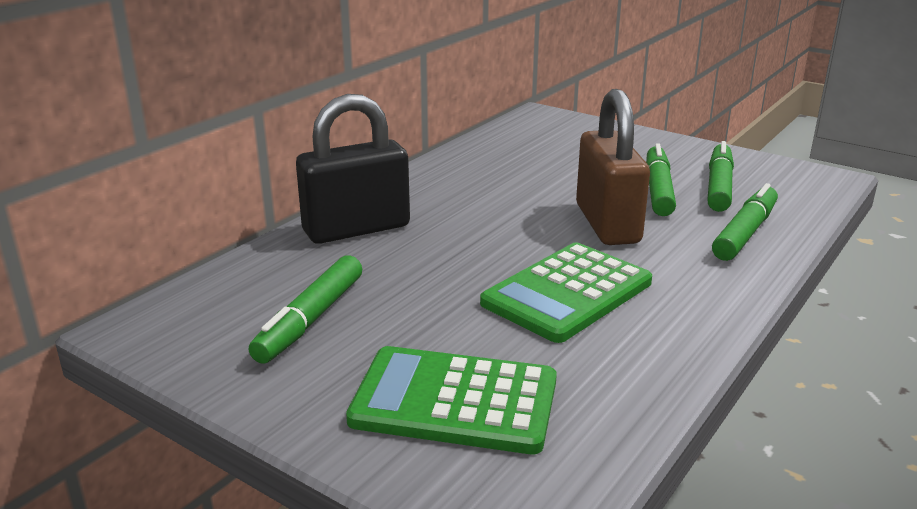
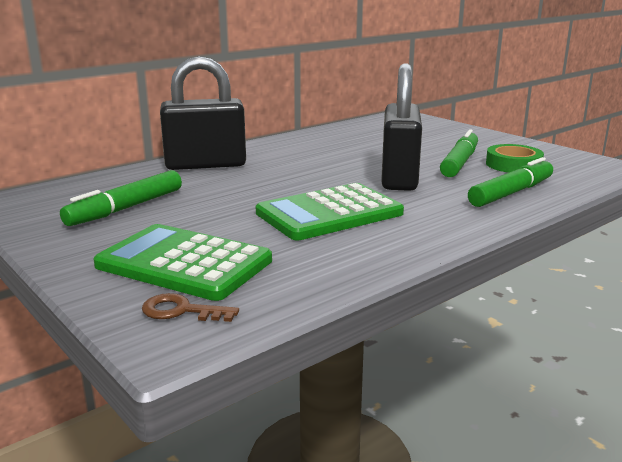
camera: 15 degrees right, 5 degrees down
brown padlock [576,89,650,245] -> black padlock [381,63,422,191]
green marker [707,141,734,212] -> green tape [486,144,544,173]
none -> brown key [142,293,239,322]

